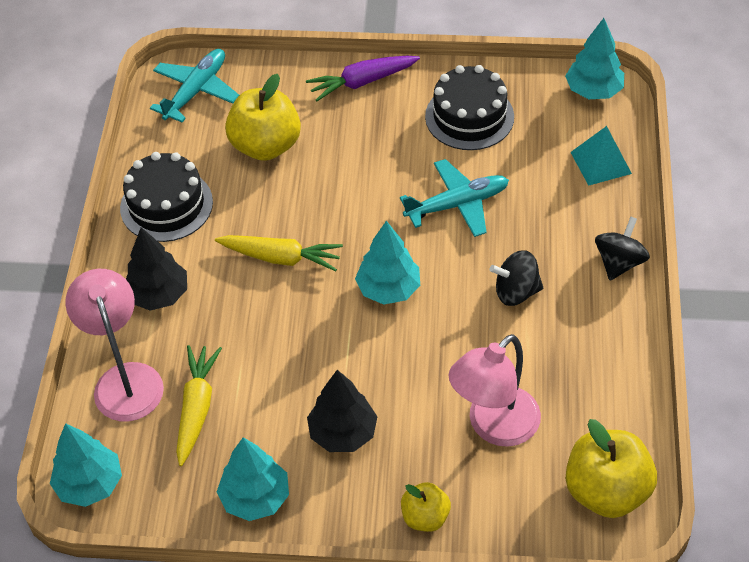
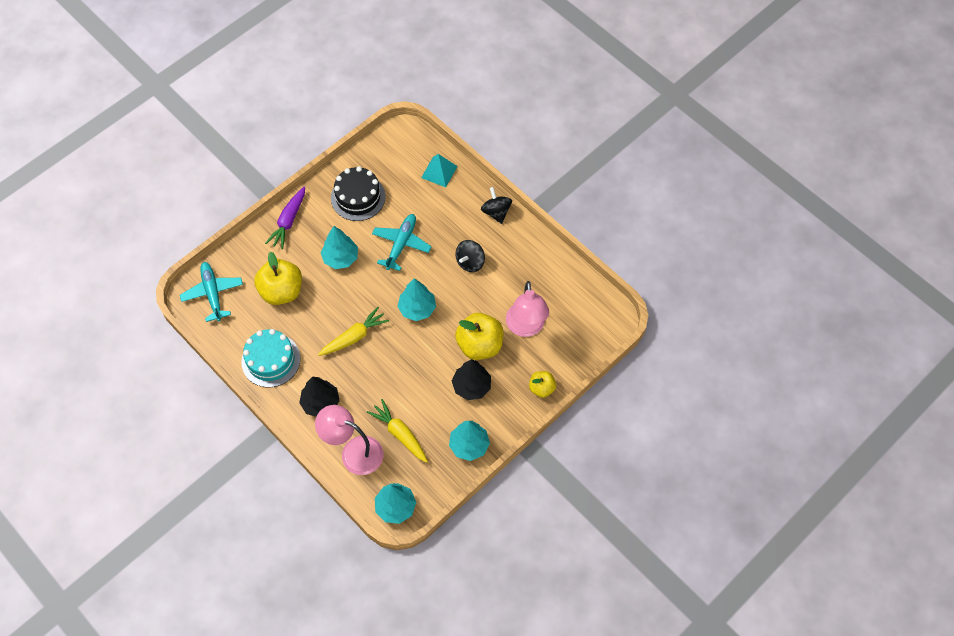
camera: 50 degrees left, 10 degrees up
black cake [120,152,213,242] -> turquoise cake [241,329,300,387]
turquoise tree [565,18,624,99] -> turquoise tree moved to [320,226,358,269]
yellow apple [566,419,657,518] -> yellow apple moved to [455,313,504,360]

